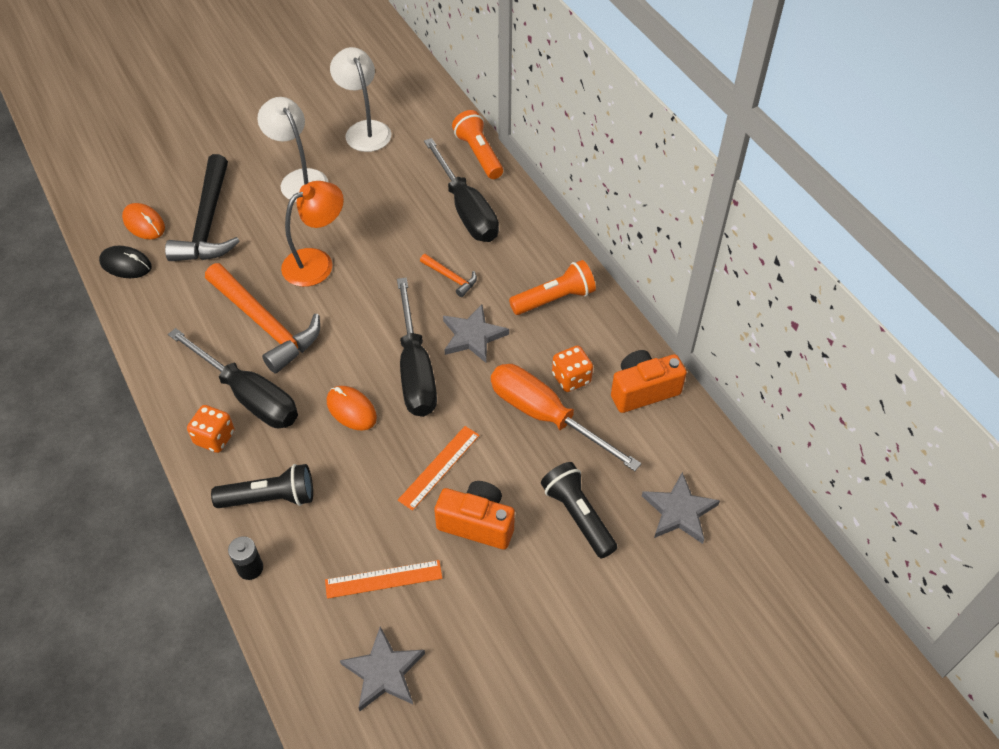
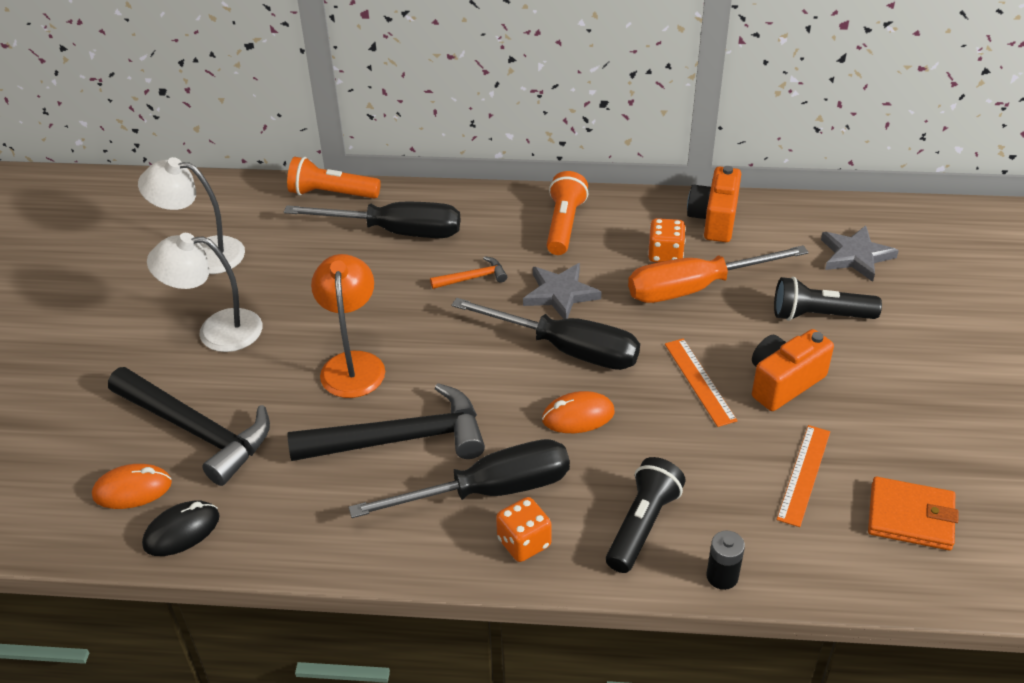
camera: 55 degrees left, 10 degrees down
orange hammer [205,263,320,374] -> black hammer [287,383,485,461]
grey star [340,627,425,711] -> orange wallet [868,477,958,551]

